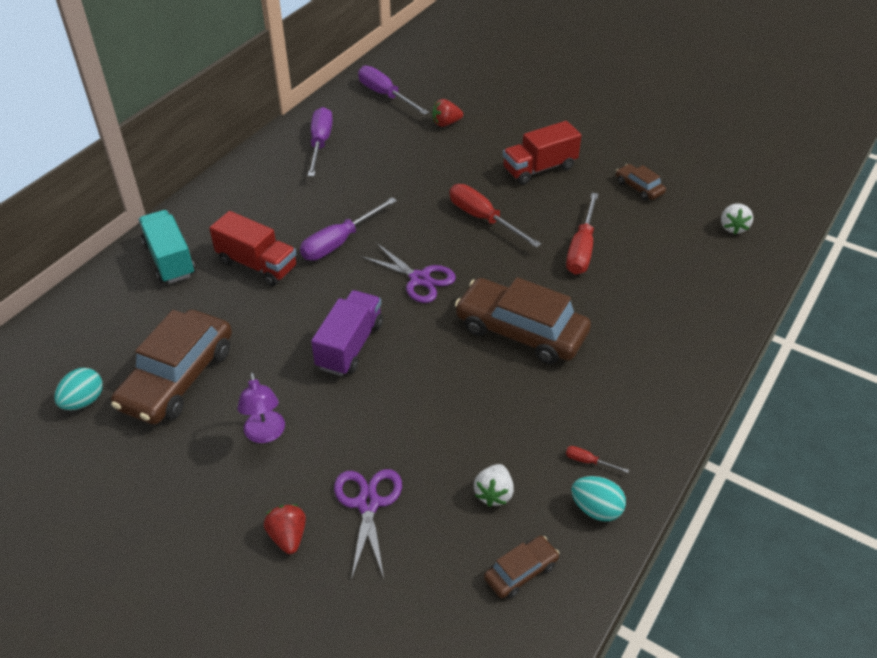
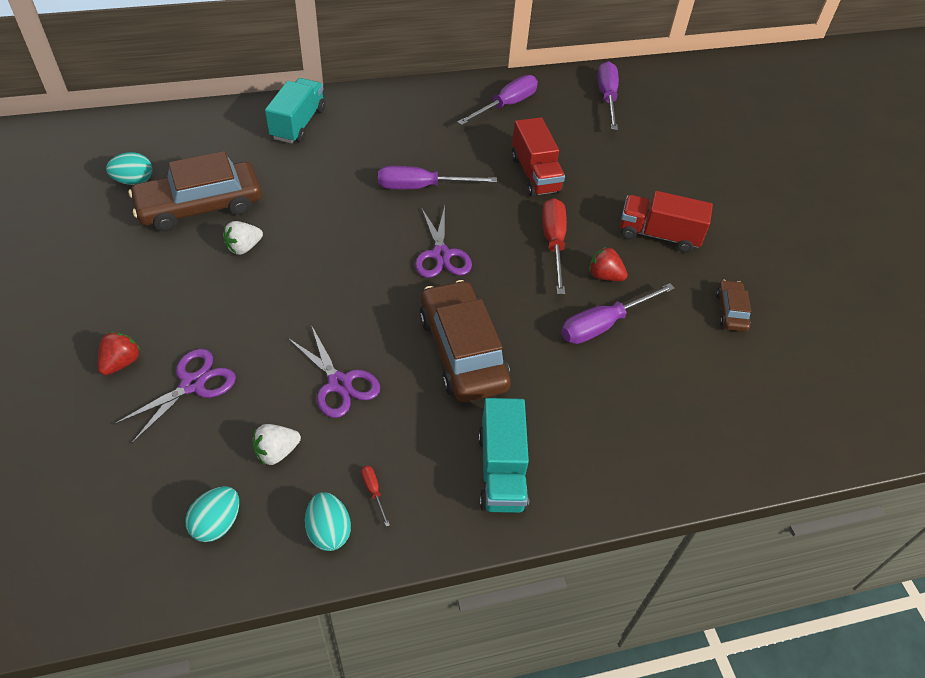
camera: 40 degrees right, 5 degrees up
red truck [209,211,297,286] -> red truck moved to [512,117,565,197]
purple lamp [237,372,285,443] -> none
purple truck [311,290,383,376] -> none
red strawberry [432,99,463,127] -> red strawberry moved to [589,247,628,281]
brown car [484,536,559,598] -> turquoise egg [185,486,239,542]
red screwdriver [566,193,599,275] -> purple screwdriver [561,283,675,344]
white strawberry [721,203,753,234] -> white strawberry moved to [223,221,263,255]
none -> purple scissors [288,325,380,418]
none -> turquoise truck [478,398,529,513]

